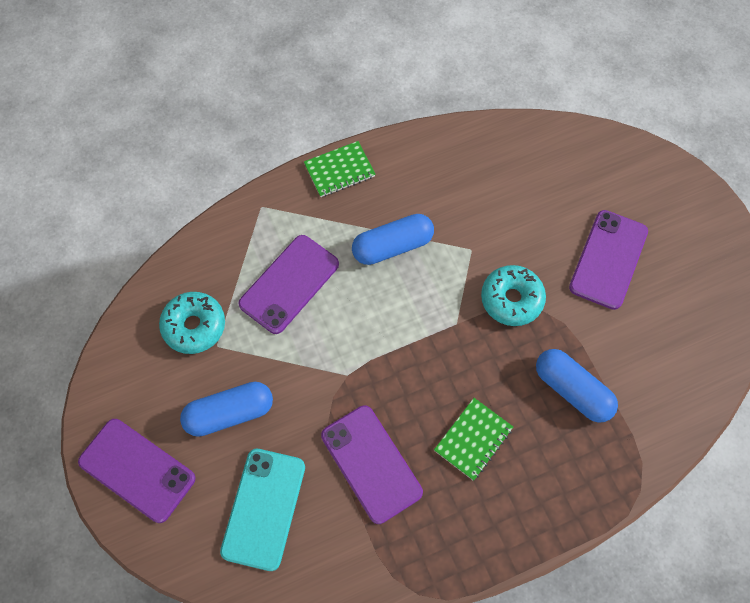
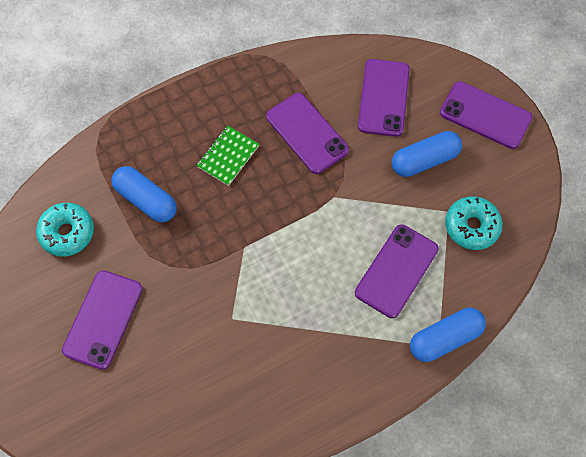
camera: 175 degrees right, 0 degrees up
turquoise phone [220,449,305,571] -> purple phone [358,59,410,137]
green notebook [304,141,375,197] -> none
blue capsule [352,214,434,265] -> blue capsule moved to [410,308,486,362]
turquoise donut [481,265,546,326] -> turquoise donut moved to [36,203,94,257]

